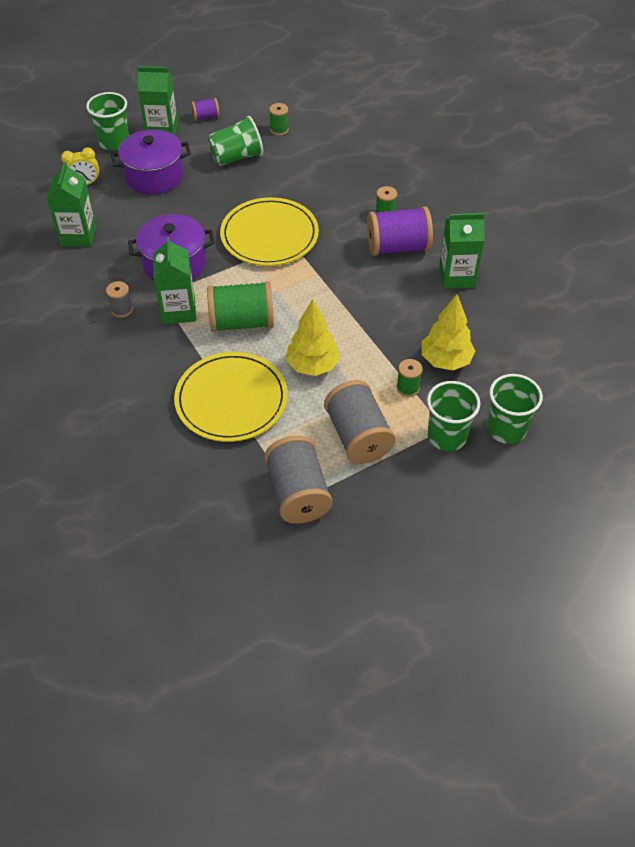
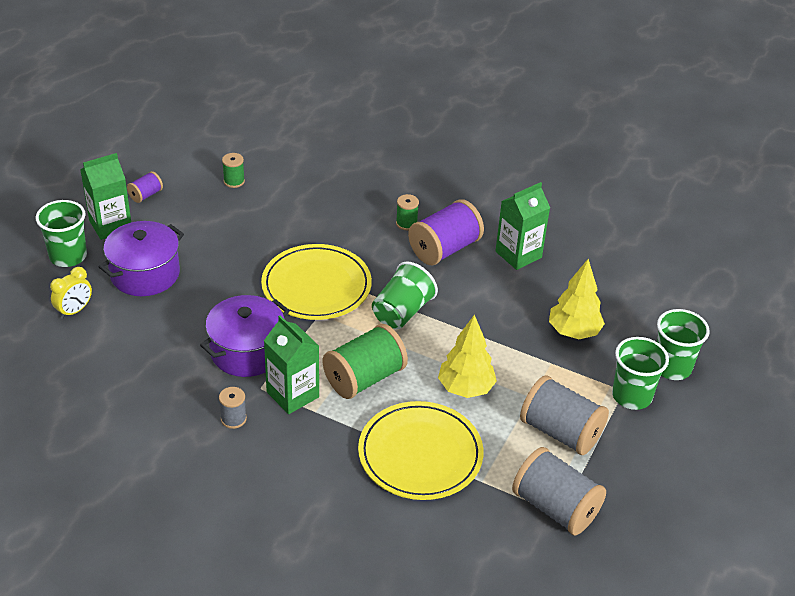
camera: 35 degrees left, 10 degrees down
green carton [47,162,97,247] -> none
green cup [208,116,263,166] -> green cup moved to [372,261,438,329]
green spool [396,359,423,397] -> none

